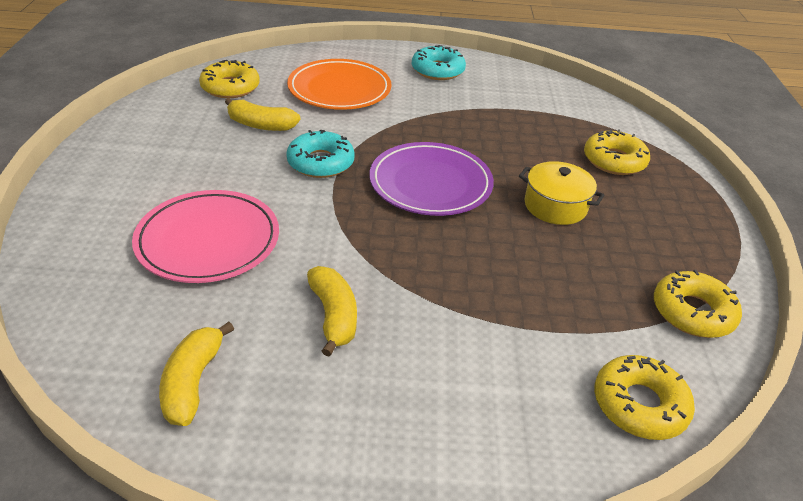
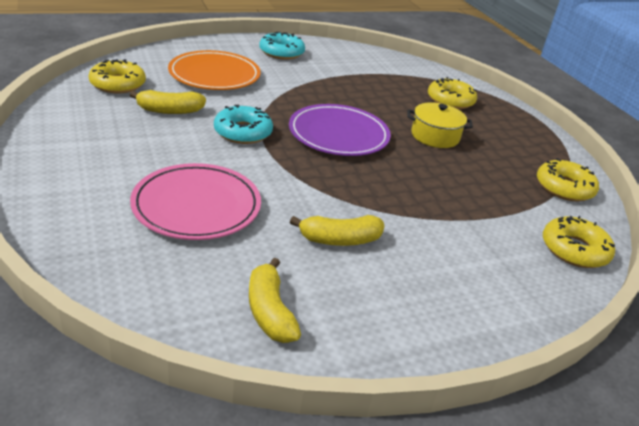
camera: 25 degrees left, 5 degrees down
yellow banana [307,266,357,357] -> yellow banana turned 120 degrees clockwise [290,215,384,246]

